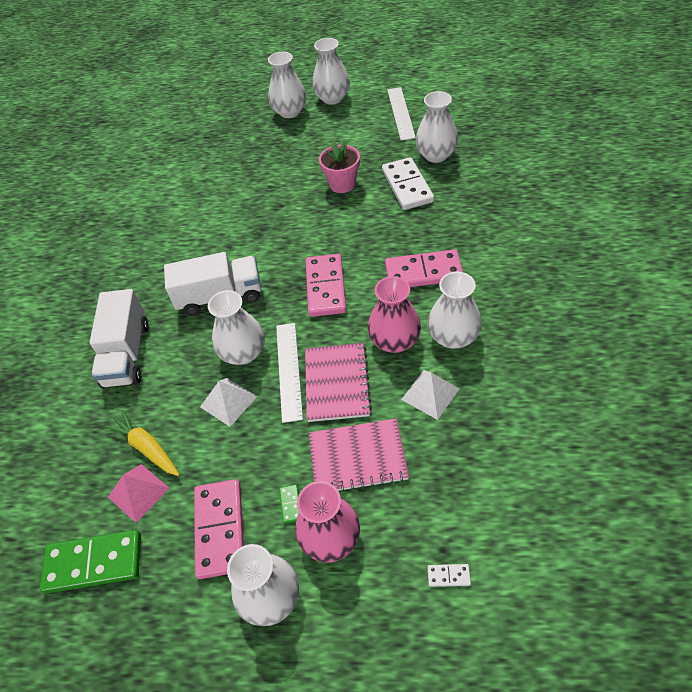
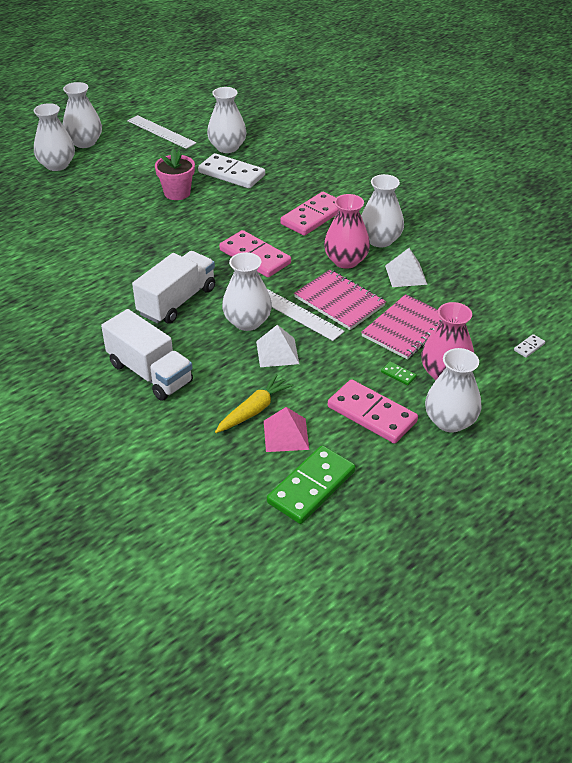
camera: 50 degrees left, 10 degrees down
yellow carrot [104,410,180,476] -> yellow carrot turned 135 degrees clockwise [215,374,294,433]

